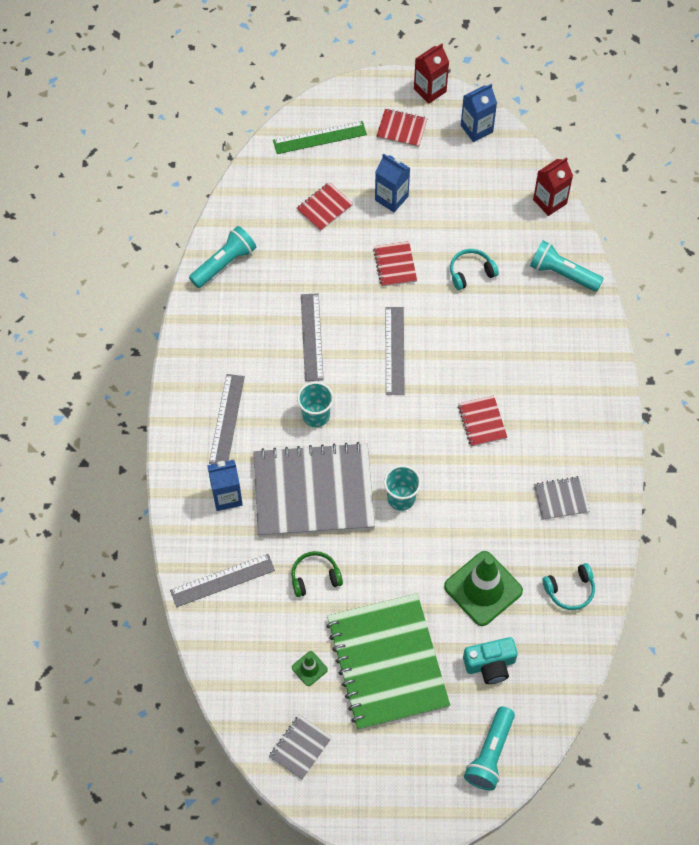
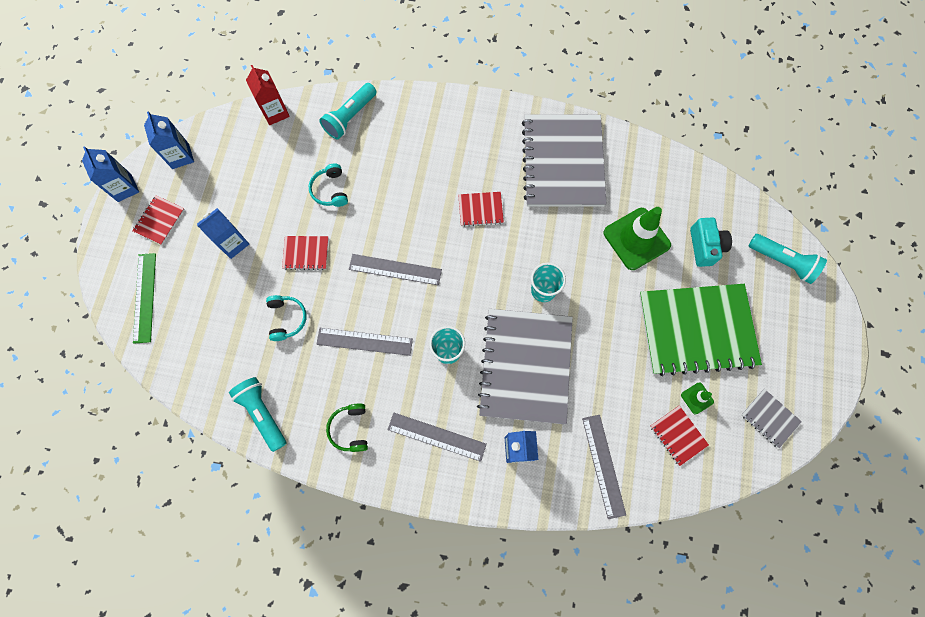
camera: 80 degrees left, 10 degrees up
green headphones [291,551,343,597] -> green headphones moved to [326,404,368,452]
red notebook [296,182,353,231] -> red notebook moved to [650,405,709,466]
red carton [414,43,449,104] -> blue carton [82,146,139,202]
grey notebook [534,476,590,520] -> grey notebook [522,114,607,207], size x2.36
turquoise headphones [542,563,595,610] -> turquoise headphones moved to [266,295,307,341]

